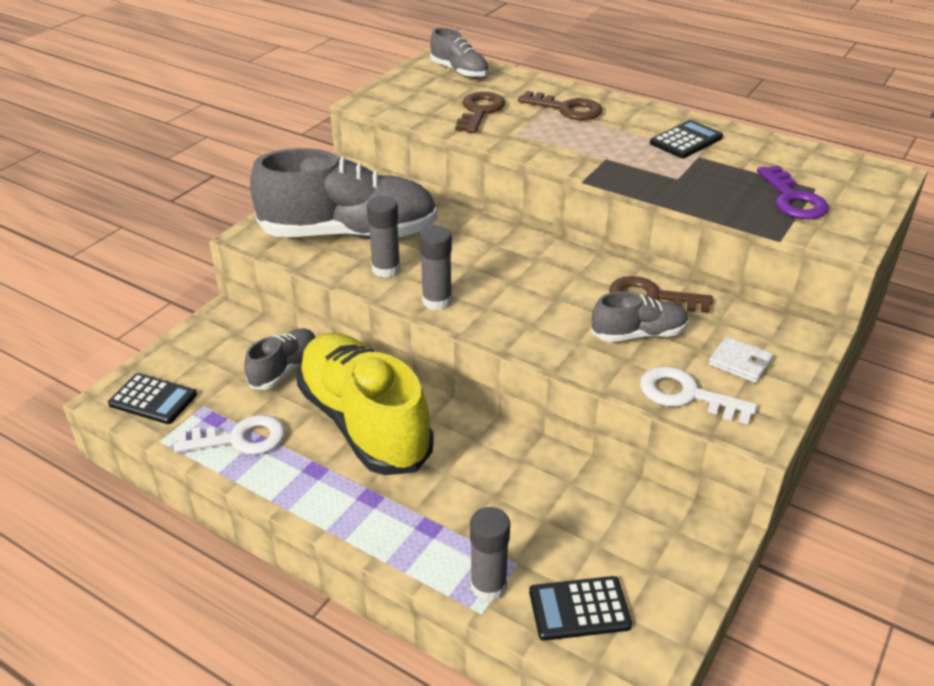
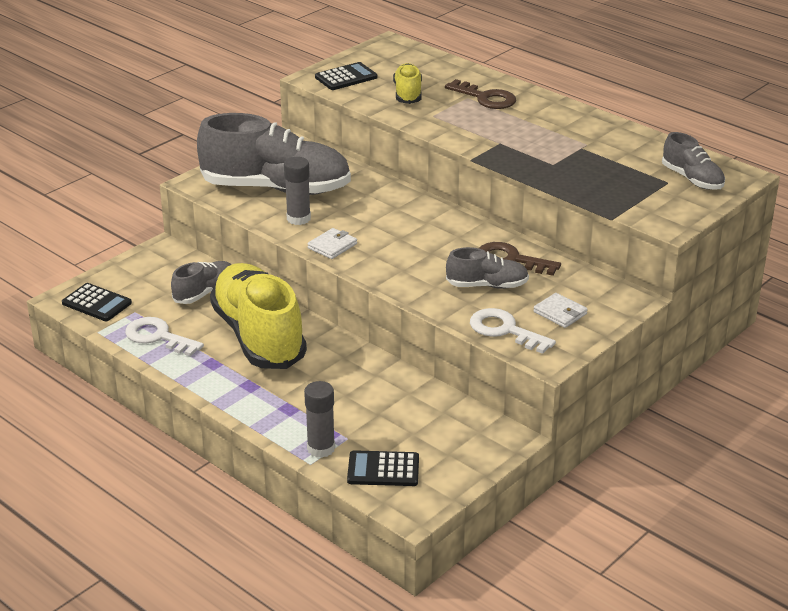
camera: 10 degrees right, 5 degrees down
white key [174,415,285,455] -> white key turned 150 degrees counterclockwise [125,317,204,356]
grey glue stick [419,226,452,310] -> white wallet [307,228,357,259]
grey shoe [430,28,489,78] -> grey shoe moved to [662,132,725,190]
brown key [455,92,506,133] -> yellow shoe [393,63,422,104]
black calculator [650,120,723,158] -> black calculator moved to [315,62,378,90]
purple key [757,165,829,219] -> none

